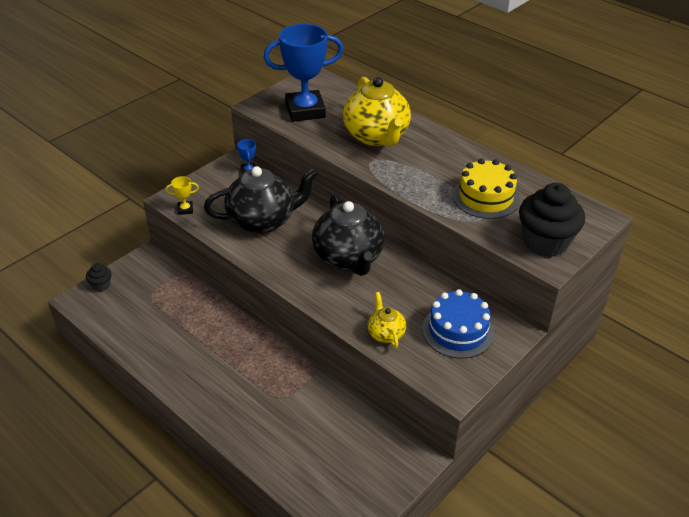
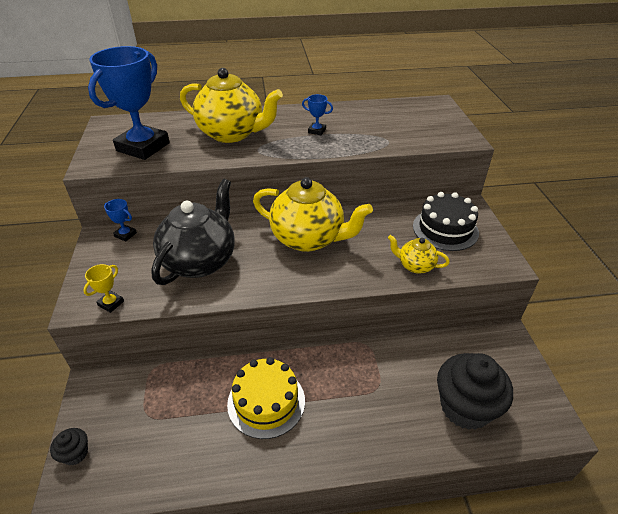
camera: 50 degrees left, 0 degrees up
black teapot [312,194,384,276] -> yellow teapot [253,177,373,252]
blue cake [422,289,494,358] -> black cake [413,192,479,251]
yellow cake [453,159,520,219] -> yellow cake moved to [227,357,305,439]
black cupcake [519,183,585,257] -> black cupcake moved to [437,353,513,430]
none -> blue trophy [302,94,333,135]

